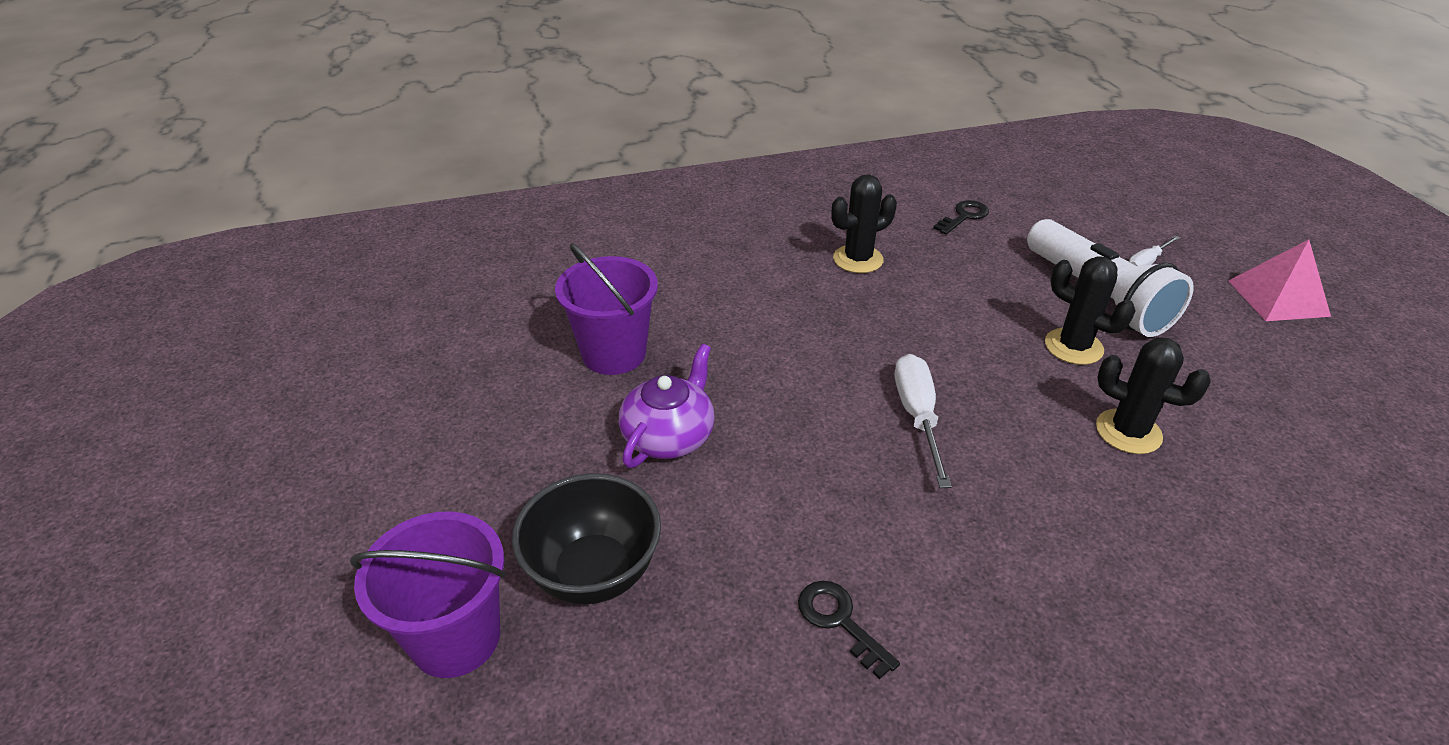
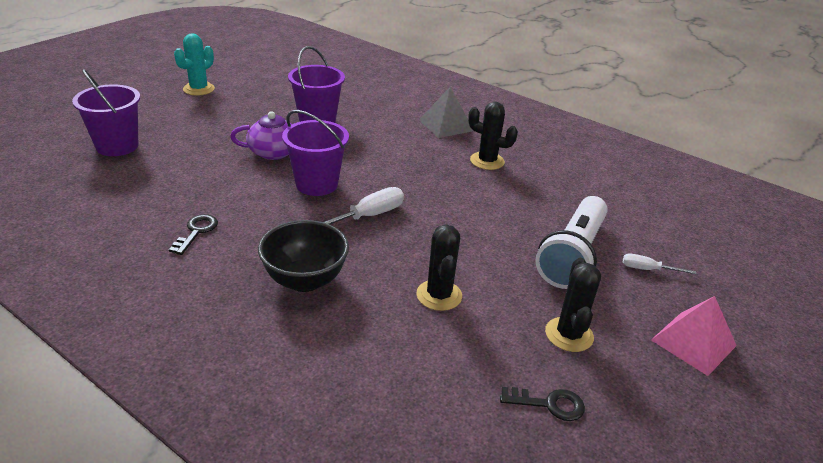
camera: 50 degrees right, 5 degrees down
black bowl [512,473,661,604] -> black bowl moved to [258,220,349,292]
black key [933,200,989,235] -> black key moved to [500,387,585,421]
black cactus [1045,256,1136,365] -> black cactus moved to [545,258,601,352]
none -> turquoise cactus [174,33,215,96]
none -> purple bucket [282,110,349,196]
none -> grey pyramid [419,87,473,138]

